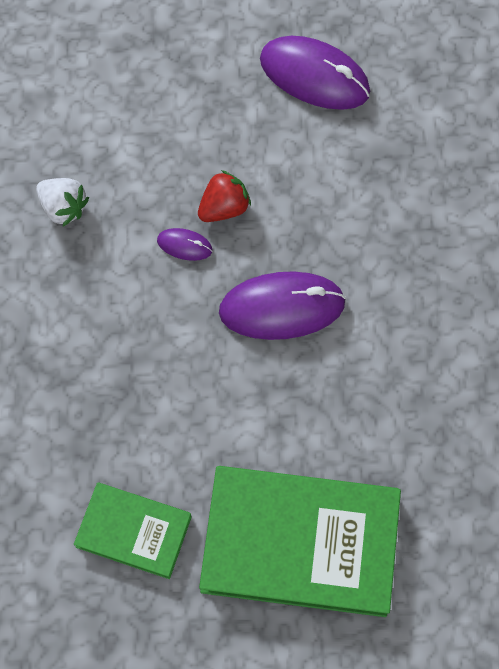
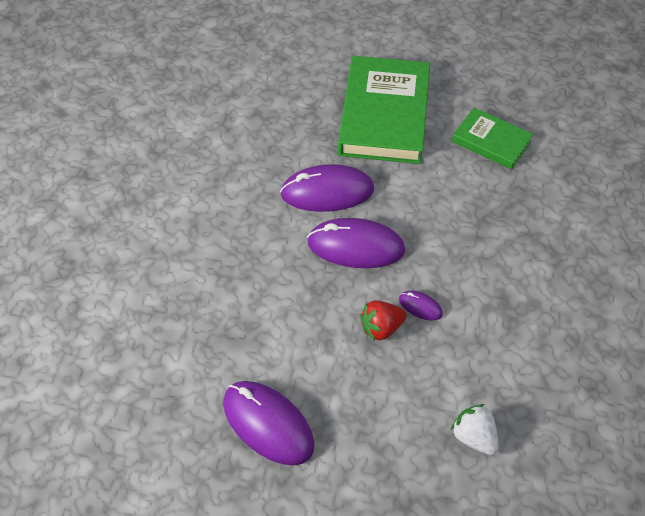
camera: 165 degrees left, 15 degrees down
white strawberry [36,178,89,227] -> white strawberry moved to [451,404,499,455]
green book [199,466,401,617] -> green book turned 75 degrees clockwise [338,56,430,164]
none -> purple mouse [280,164,374,212]

